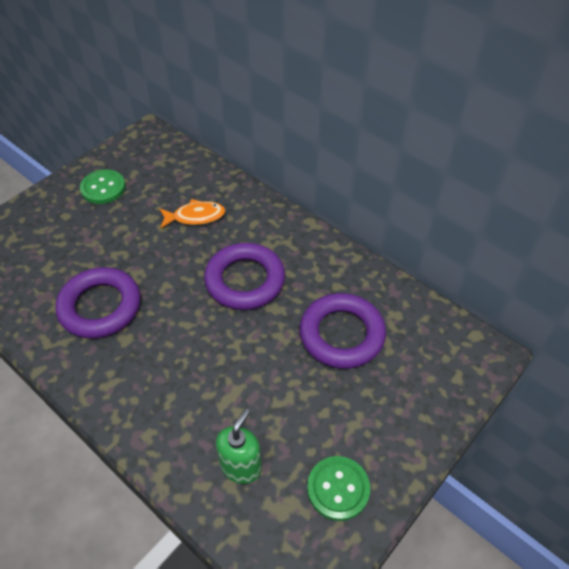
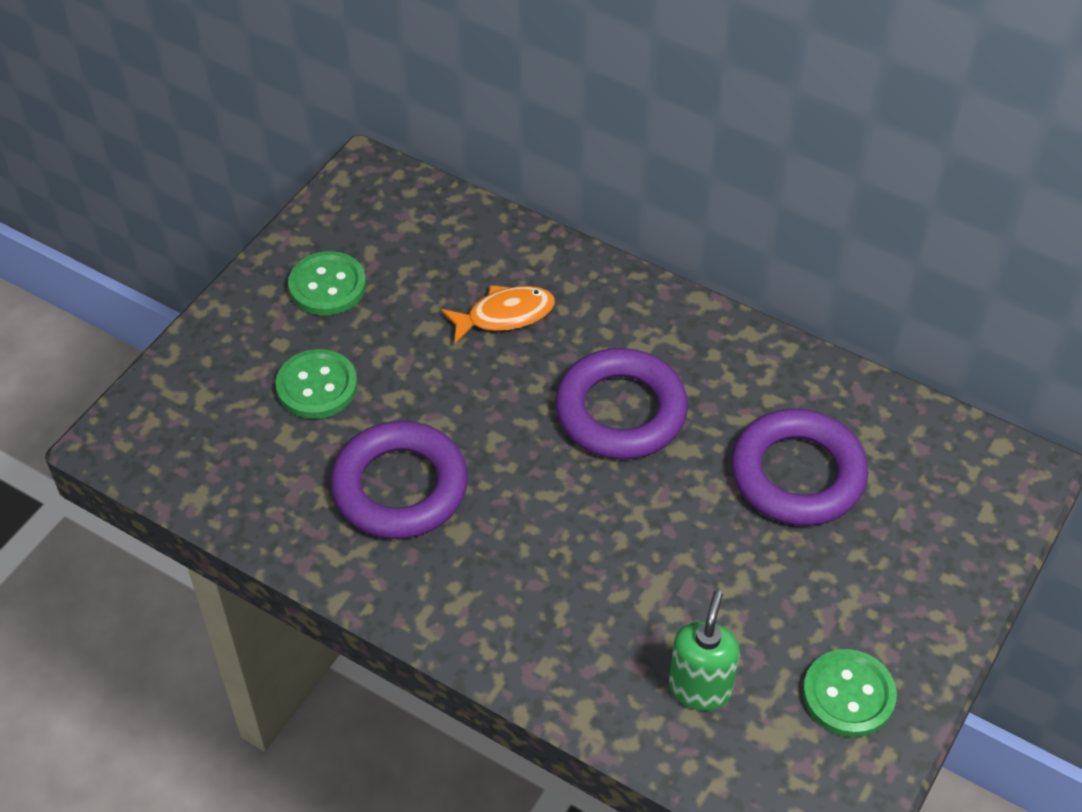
camera: 10 degrees left, 0 degrees up
none -> green button [275,349,358,419]

